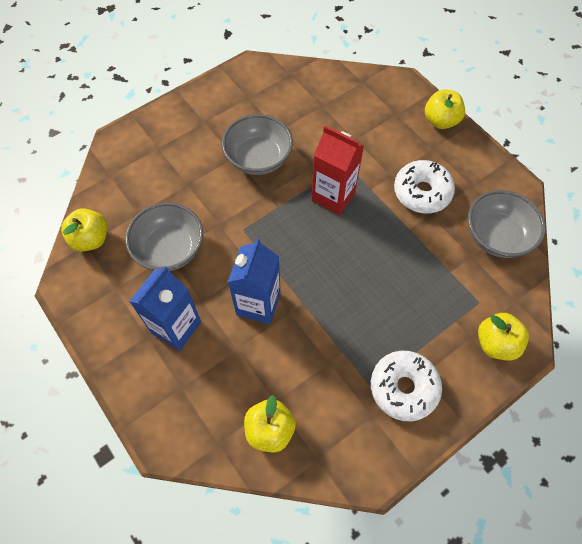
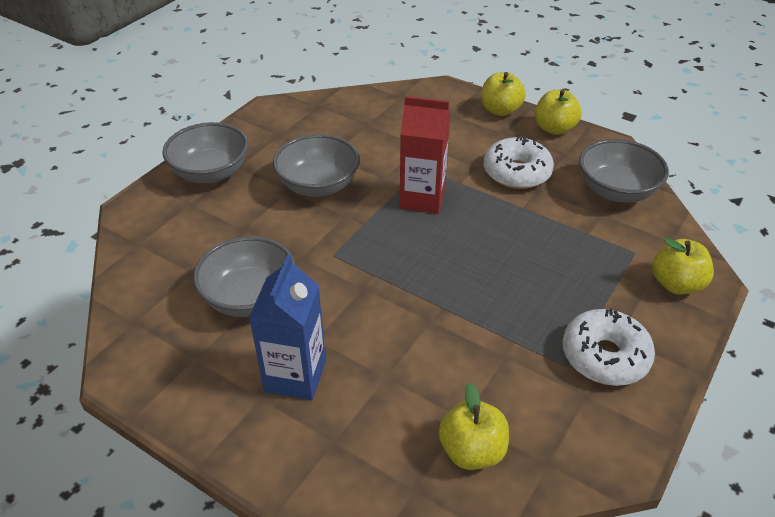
camera: 20 degrees left, 20 degrees down
yellow apple [61,208,108,252] -> yellow apple moved to [535,90,582,135]
blue carton [228,238,280,324] -> none
none -> grey bowl [162,122,249,183]

